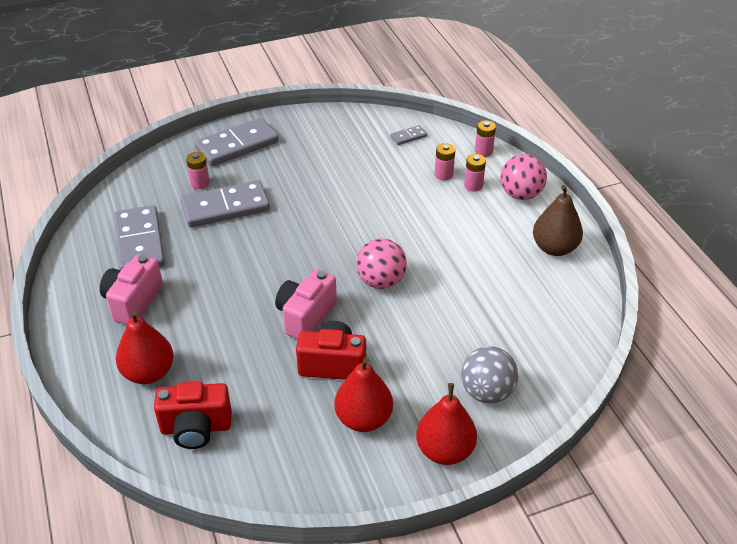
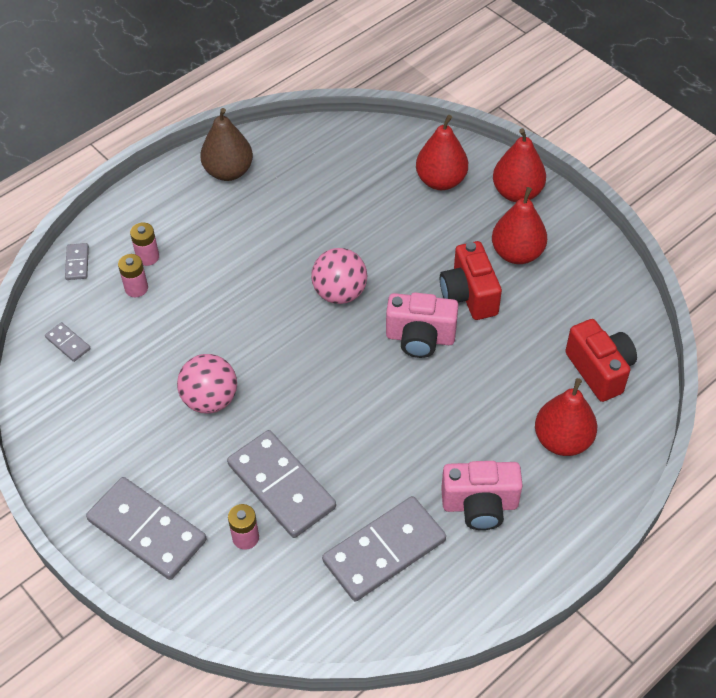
camera: 110 degrees left, 10 degrees up
grey ball [461,346,518,404] -> red pear [416,115,468,190]
pink battery [475,120,496,157] -> grey domino [65,243,89,280]
pink ball [501,154,547,200] -> pink ball moved to [177,354,237,414]

